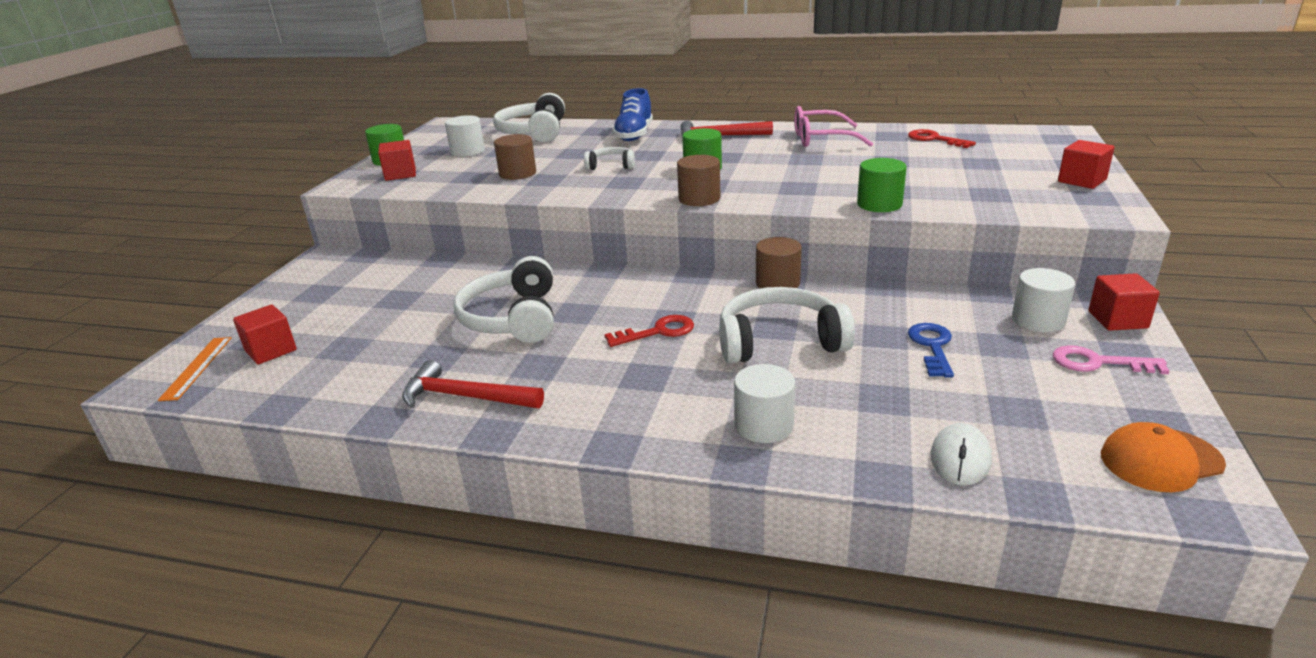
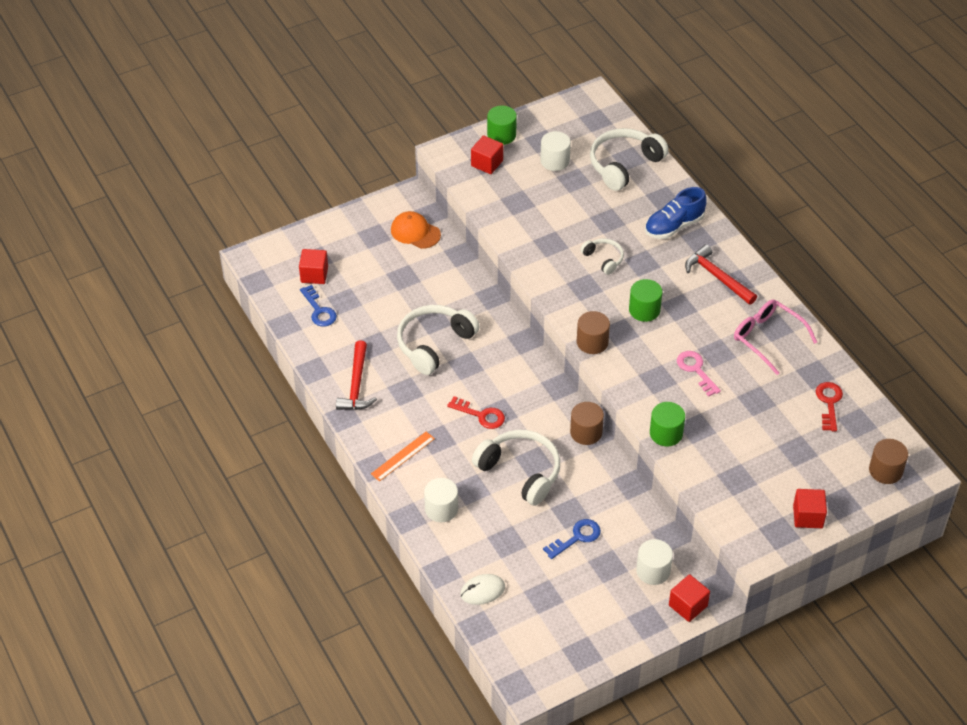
camera: 45 degrees right, 20 degrees up
orange ruler [158,337,232,401] -> orange ruler moved to [371,432,435,481]
red hammer [402,360,544,408] -> red hammer turned 150 degrees counterclockwise [336,341,377,410]
brown cylinder [494,134,536,180] -> brown cylinder moved to [869,439,908,484]
pink key [1053,345,1170,374] -> pink key moved to [677,351,721,397]
orange cap [1101,422,1226,492] -> orange cap moved to [391,211,441,249]
none -> blue key [300,285,337,327]

